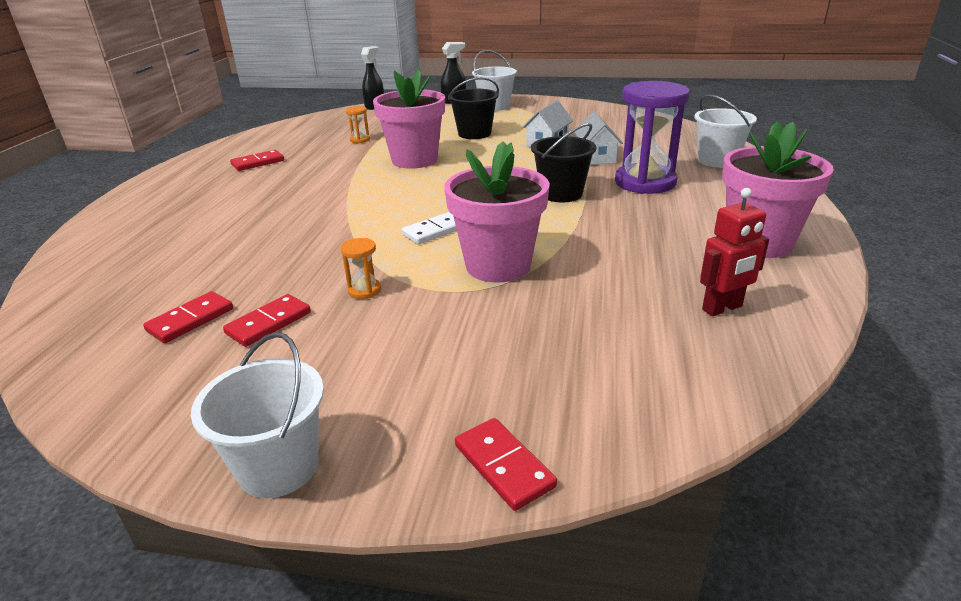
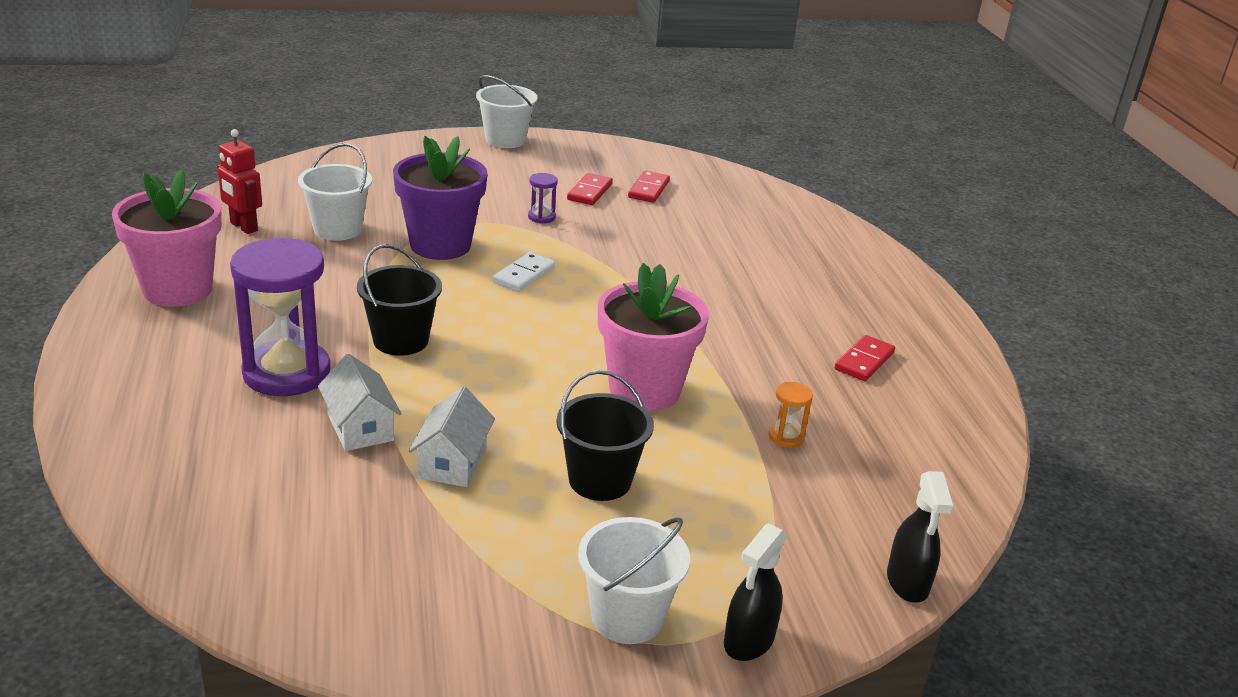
camera: 155 degrees right, 0 degrees up
orange hourglass [341,238,381,299] -> purple hourglass [528,173,558,223]
pink flower pot [444,141,550,283] -> purple flower pot [393,136,488,260]
red domino [455,418,557,511] -> none
white bucket [694,94,757,168] -> white bucket moved to [298,143,372,241]
red robot [700,188,769,316] -> red robot turned 90 degrees counterclockwise [217,129,262,234]

